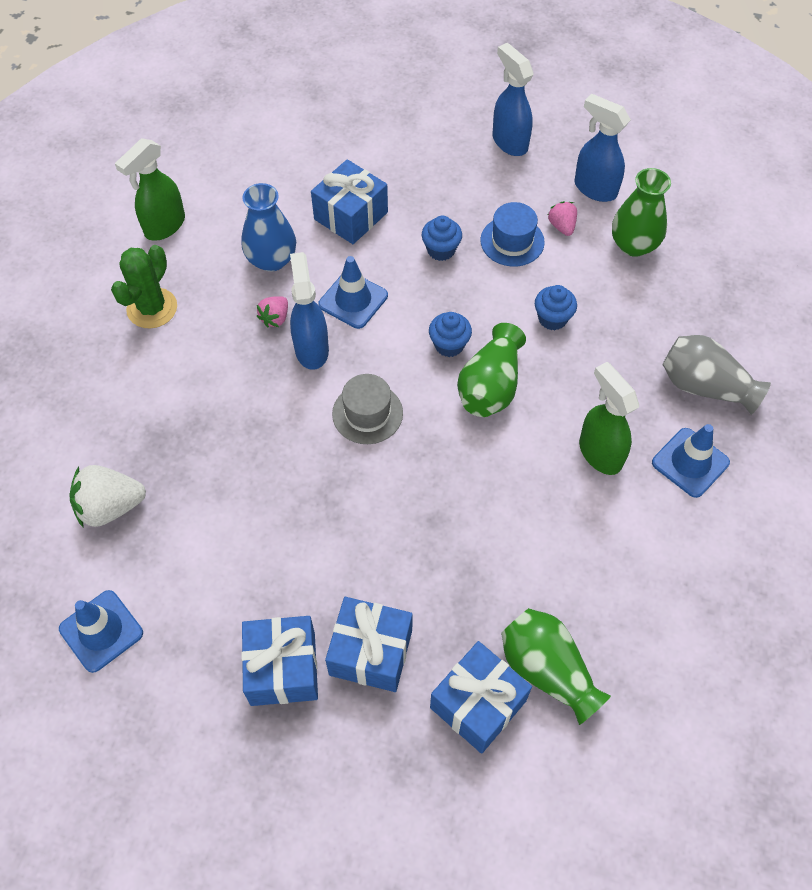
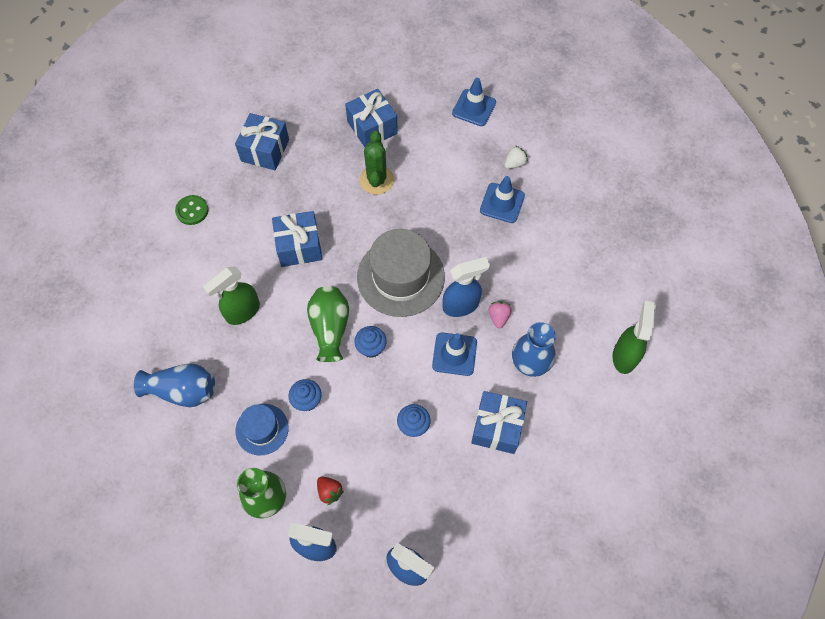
camera: 155 degrees right, 5 degrees up
white strawberry [69,465,146,528] -> white strawberry [504,146,528,169], size x0.56
green cactus [111,245,177,328] -> green cactus moved to [359,131,394,195]
blue spray bottle [290,252,329,370] -> blue spray bottle turned 75 degrees counterclockwise [443,257,490,317]
blue gift [325,597,413,692] -> blue gift moved to [272,211,323,267]
grey hat [332,374,403,444] -> grey hat [357,229,445,317], size x1.80
blue hat [480,202,545,266] -> blue hat moved to [235,404,289,455]
green vase [501,608,611,725] -> none
pink strawberry [548,201,577,236] -> red strawberry [317,477,344,505]
green spray bottle [579,362,639,475] -> green spray bottle turned 105 degrees clockwise [203,266,260,325]
blue traffic cone [652,424,730,498] -> blue traffic cone moved to [480,176,525,223]
grey vase [662,335,771,415] -> blue vase [134,363,215,407]
none -> green button [175,195,208,225]

